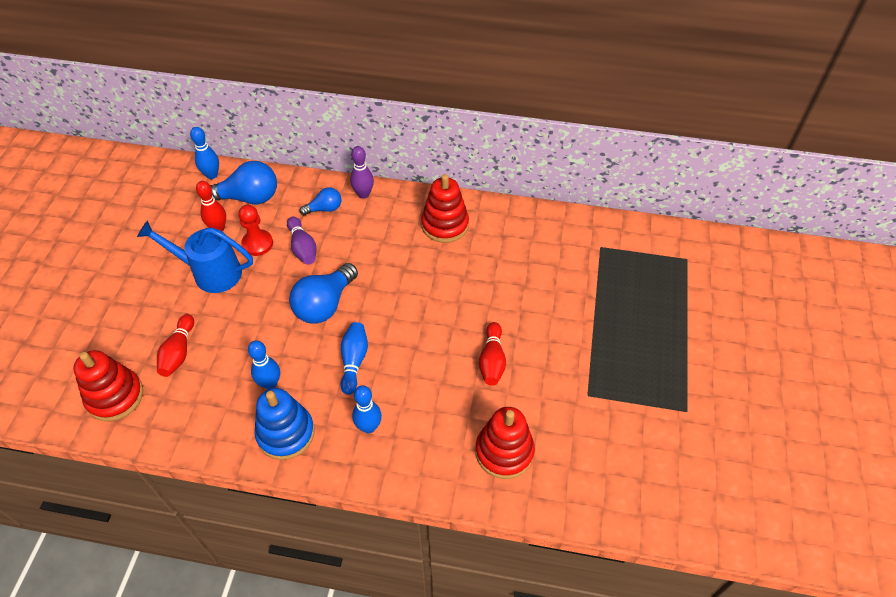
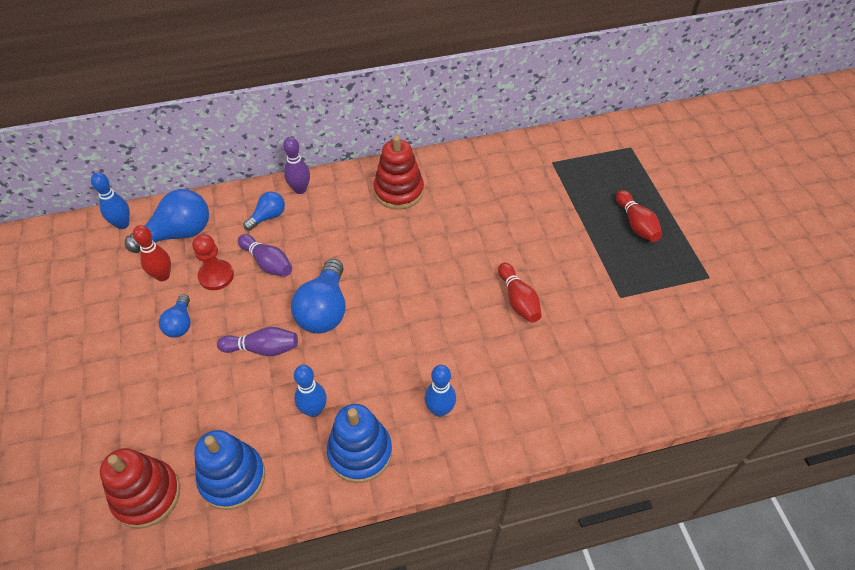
camera: 25 degrees left, 0 degrees up
blue watering can [137,220,253,293] -> blue light bulb [159,294,191,338]
red bowling pin [157,314,194,377] -> red bowling pin moved to [616,190,662,242]
blue bowling pin [341,322,368,395] -> none
red stacking toy [475,407,535,479] -> none
none -> blue stacking toy [194,430,265,510]
none -> purple bowling pin [217,327,298,356]

